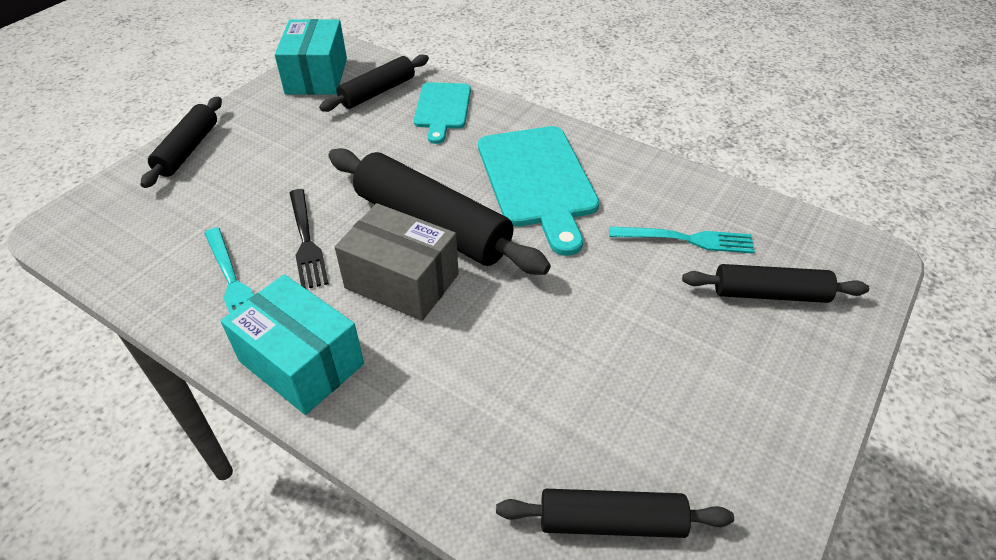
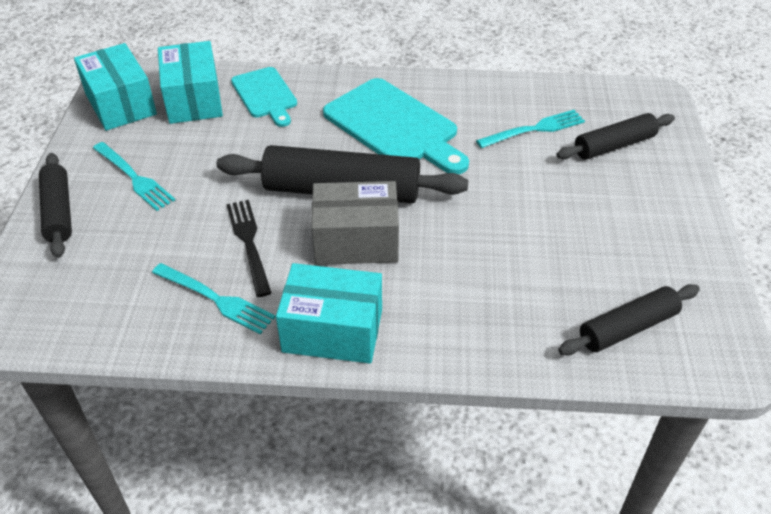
camera: 30 degrees left, 0 degrees up
black fork [290,189,329,289] -> black fork turned 150 degrees counterclockwise [227,200,271,297]
black rolling pin [319,54,429,112] -> turquoise box [158,41,223,124]
none -> turquoise fork [93,142,175,211]

